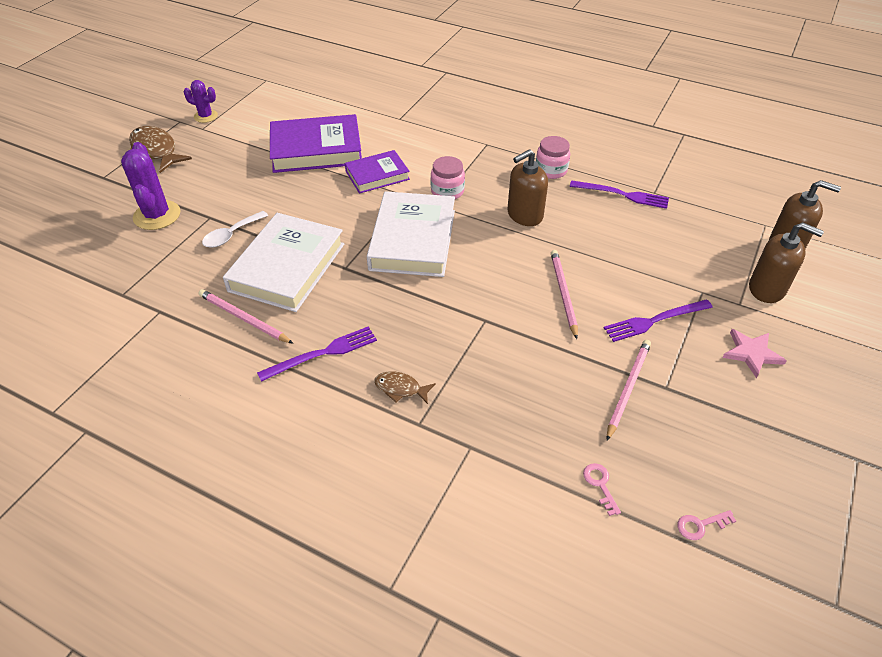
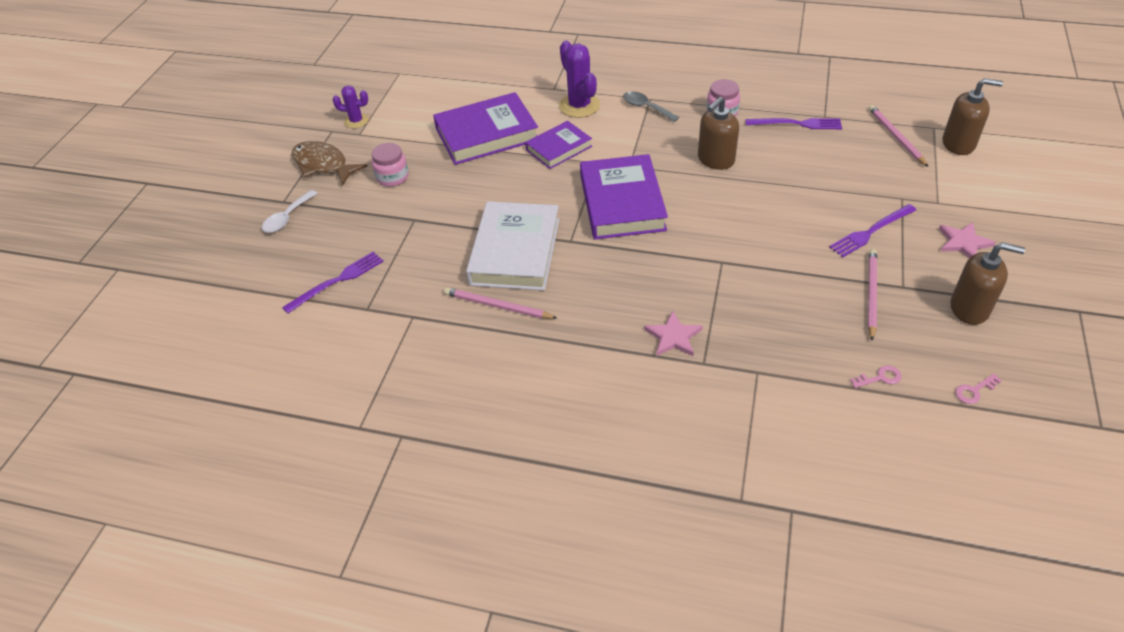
camera: 10 degrees left, 0 degrees up
purple cactus [121,142,181,230] -> purple cactus moved to [559,40,600,118]
white spoon [202,211,268,248] -> white spoon moved to [262,190,318,233]
purple fork [257,326,377,382] -> purple fork moved to [282,252,383,314]
white book [367,191,455,277] -> purple book [580,154,668,239]
brown fish [374,371,436,404] -> pink star [644,310,703,356]
pink jar [431,156,465,199] -> pink jar moved to [372,143,409,187]
pink pencil [551,250,578,339] -> pink pencil moved to [869,105,928,167]
pink key [583,463,621,516] -> pink key turned 105 degrees clockwise [850,366,902,388]
brown soap dispenser [749,222,824,303] -> brown soap dispenser moved to [951,242,1025,325]
none -> grey spoon [623,91,679,122]

